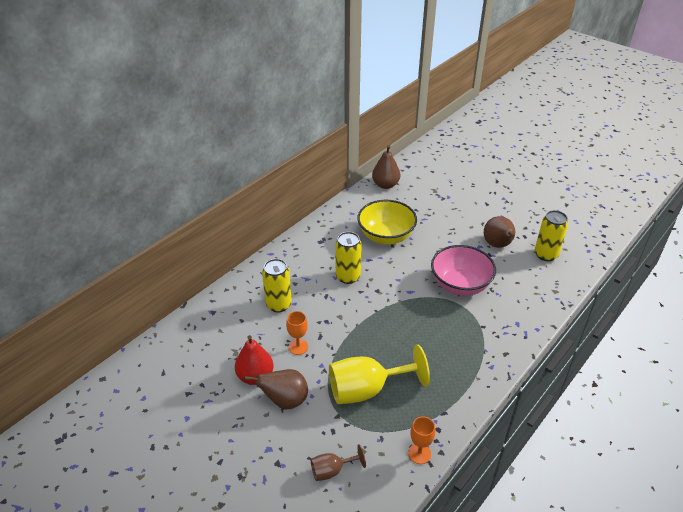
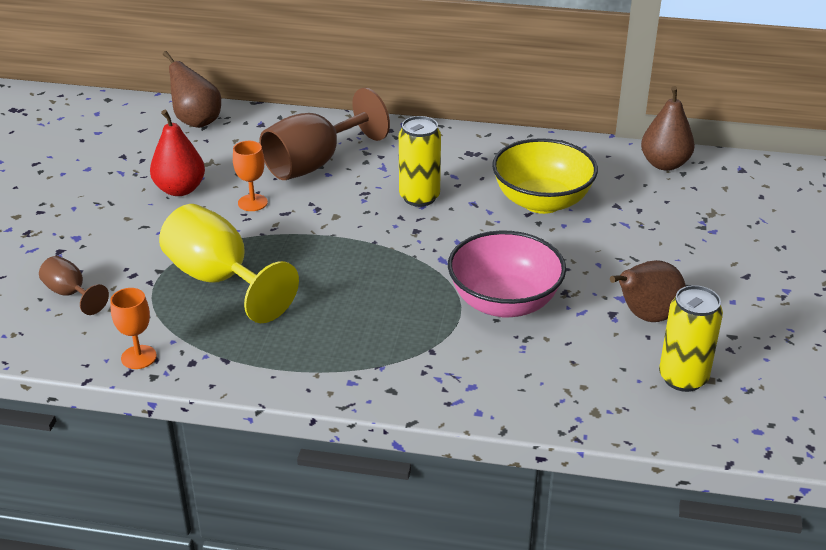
camera: 60 degrees right, 5 degrees down
brown pear [244,369,308,409] -> brown pear moved to [163,51,221,128]
yellow can [262,259,292,312] -> brown goblet [259,87,390,180]

